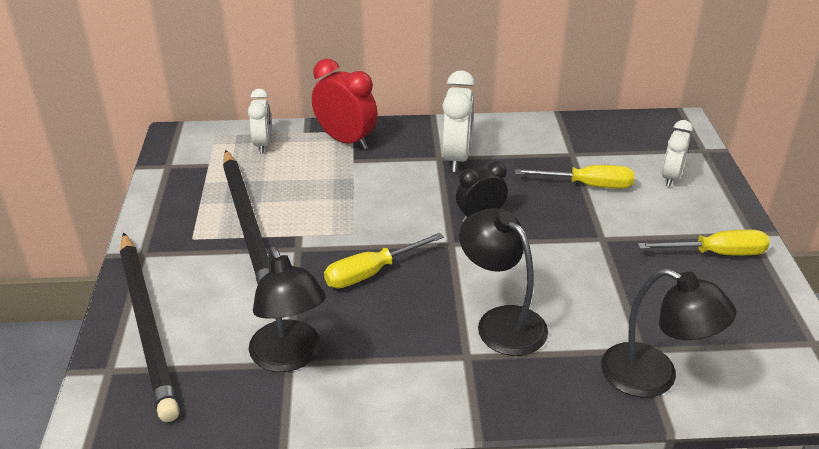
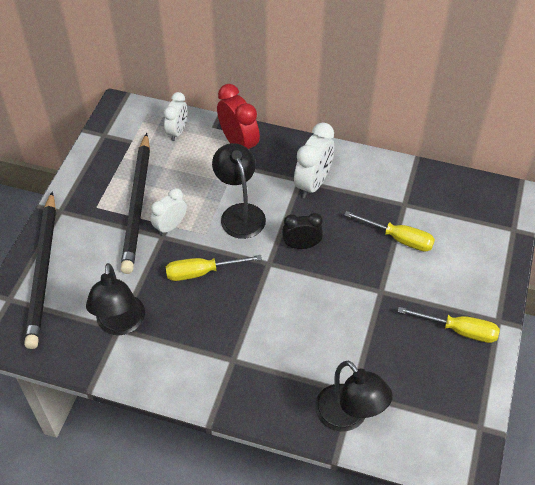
camera: 20 degrees right, 15 degrees up
black lamp [459,208,548,356] -> black lamp moved to [212,143,266,239]
white clock [662,120,693,187] -> white clock moved to [151,188,187,235]

